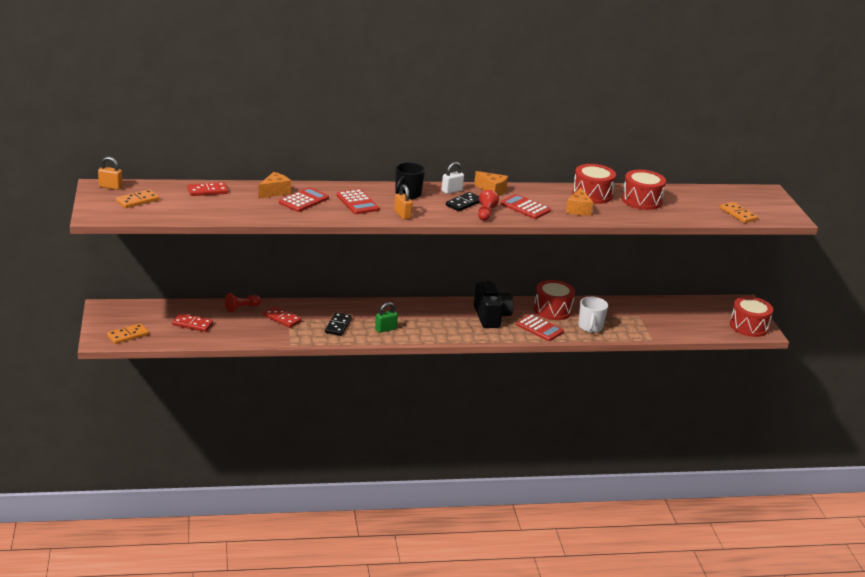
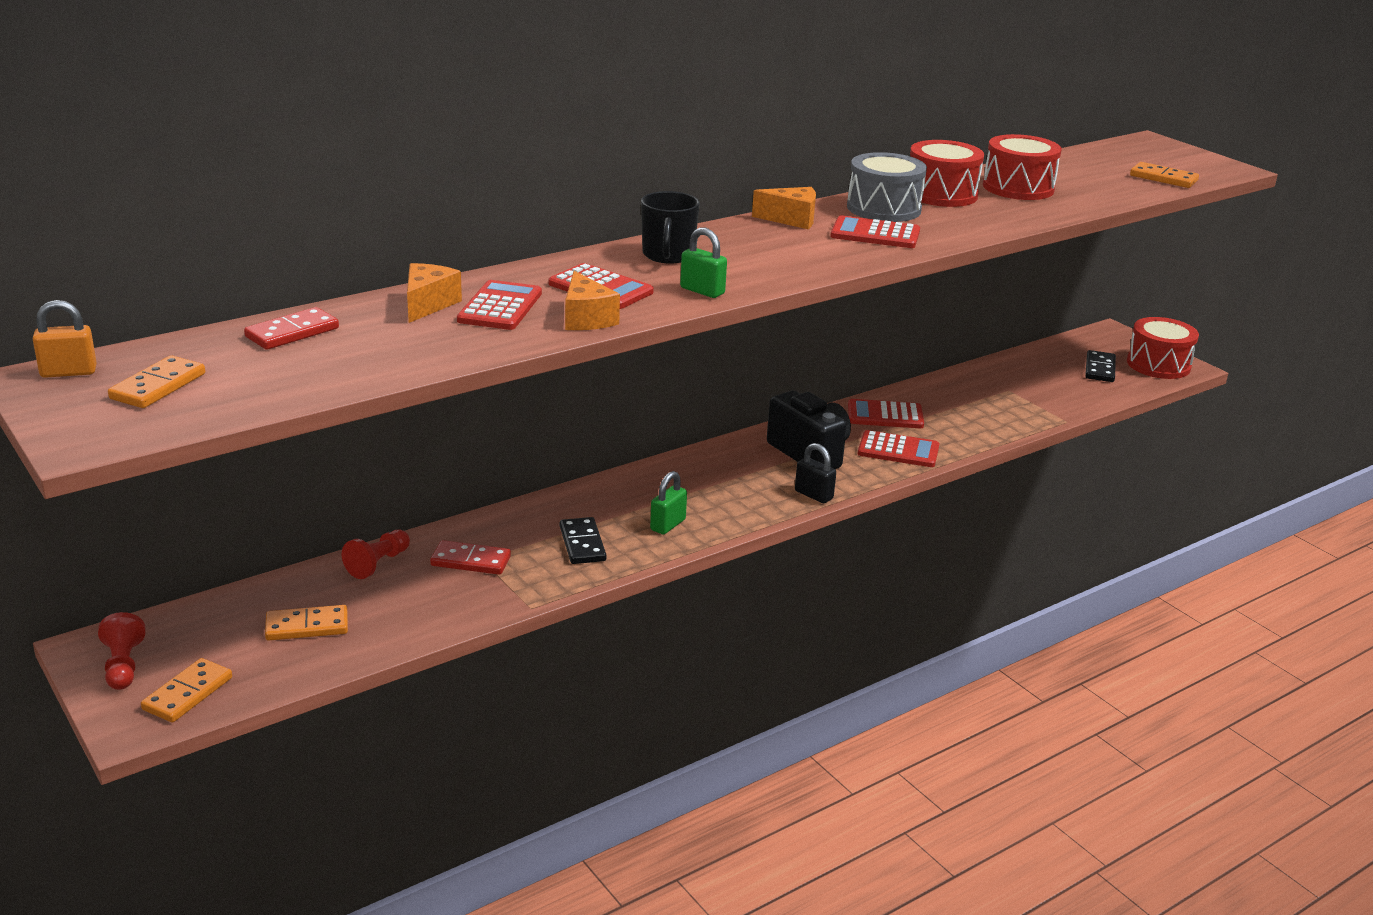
camera: 25 degrees left, 0 degrees up
red domino [172,313,213,332] -> orange domino [265,605,348,640]
orange padlock [394,184,413,220] -> green padlock [680,227,727,298]
white padlock [441,162,464,194] -> none
black domino [446,192,480,211] -> black domino moved to [1085,350,1116,382]
red pawn [478,190,499,221] -> red pawn moved to [98,612,146,690]
red drum [534,280,575,320] -> red calculator [848,399,924,428]
orange cheese [566,188,593,216] -> orange cheese moved to [565,271,620,330]
white mug [578,297,608,333] -> none
none -> black padlock [795,443,836,503]
none -> grey drum [847,152,927,222]

